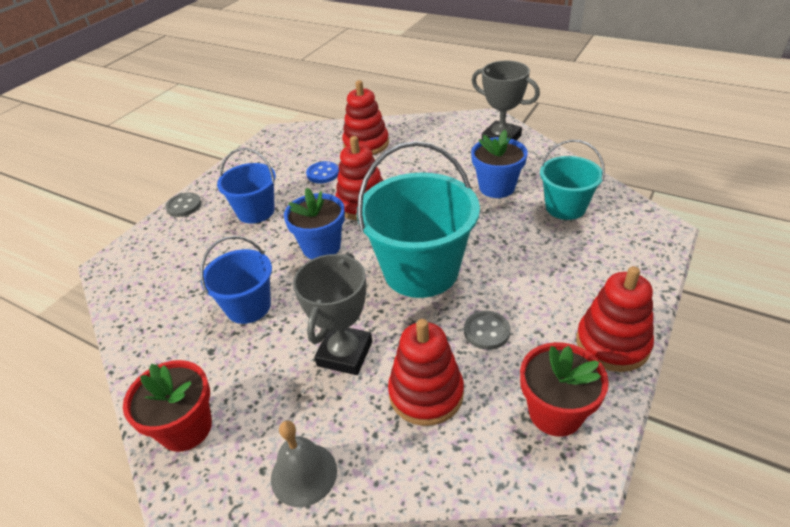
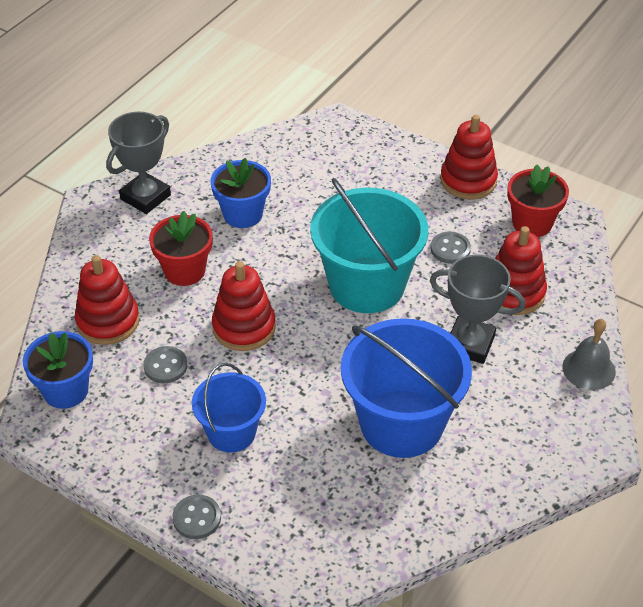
camera: 90 degrees left, 5 degrees up
red flower pot [123,360,212,452] -> red flower pot moved to [149,211,213,286]
blue bucket [200,236,272,324] -> blue bucket [341,318,472,458], size x1.73
blue flower pot [284,188,345,259] -> blue flower pot moved to [23,331,93,409]
blue button [306,161,339,183] -> grey button [143,346,187,383]
turquoise bucket [540,140,605,220] -> none

